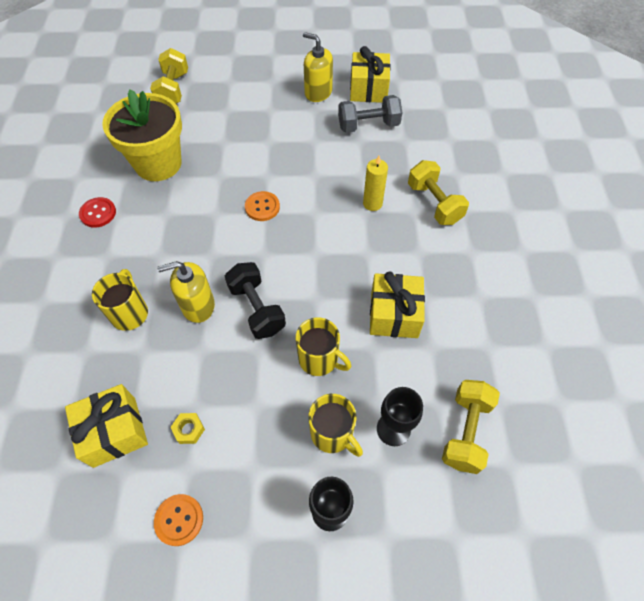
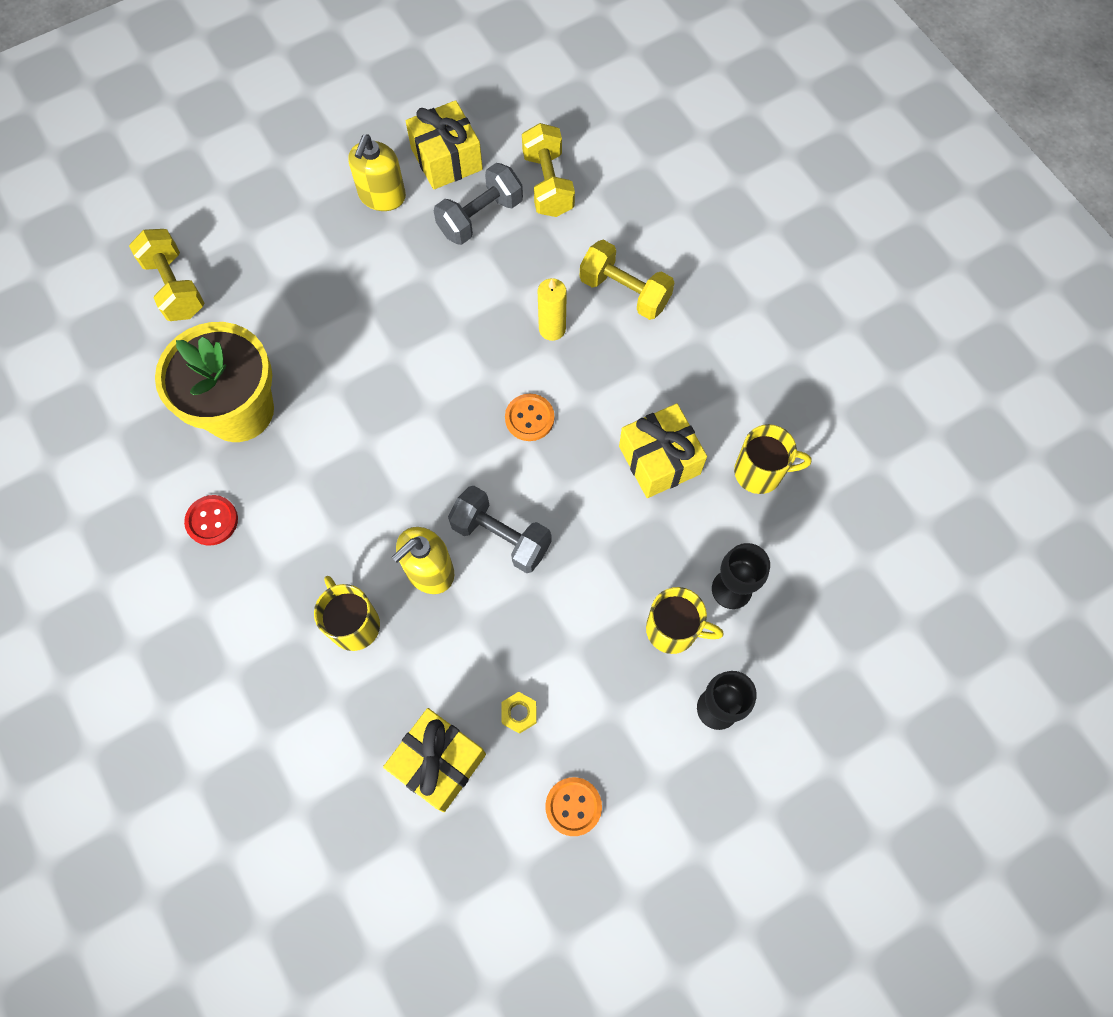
camera: 30 degrees left, 10 degrees up
black dumbbell [225,262,286,339] -> grey dumbbell [448,486,552,573]
orange button [245,191,280,221] -> orange button moved to [505,394,554,441]
yellow mug [296,317,351,376] -> yellow mug moved to [734,424,812,494]
yellow soap dispenser [303,32,333,102] -> yellow soap dispenser turned 75 degrees counterclockwise [348,135,406,211]
yellow dumbbell [442,380,500,474] -> yellow dumbbell moved to [522,123,575,217]

